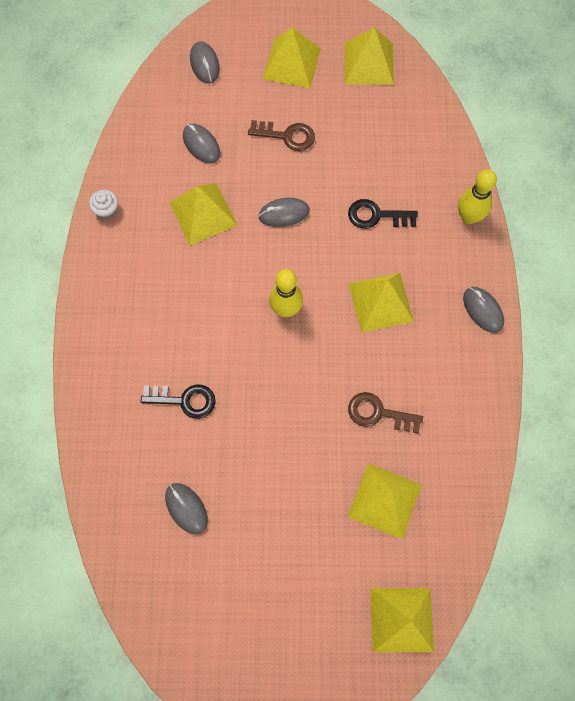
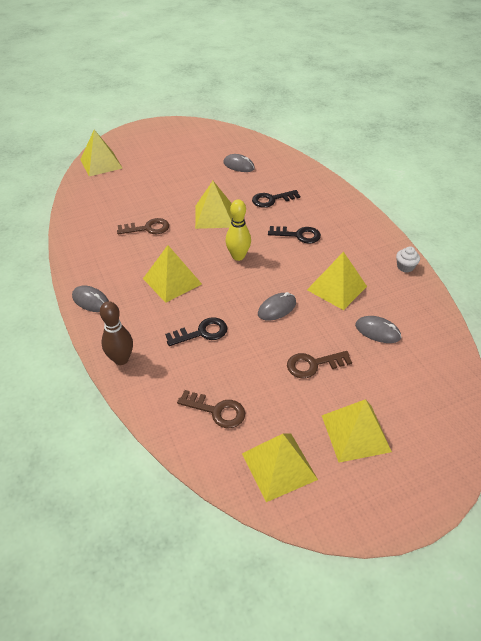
camera: 155 degrees right, 25 degrees down
grey mouse [190,41,220,84] -> none
yellow pyramid [348,463,422,539] -> yellow pyramid moved to [195,181,232,229]
yellow bowling pin [458,169,497,224] -> brown bowling pin [100,301,133,365]
none -> brown key [177,390,245,428]
none -> black key [268,226,321,244]

